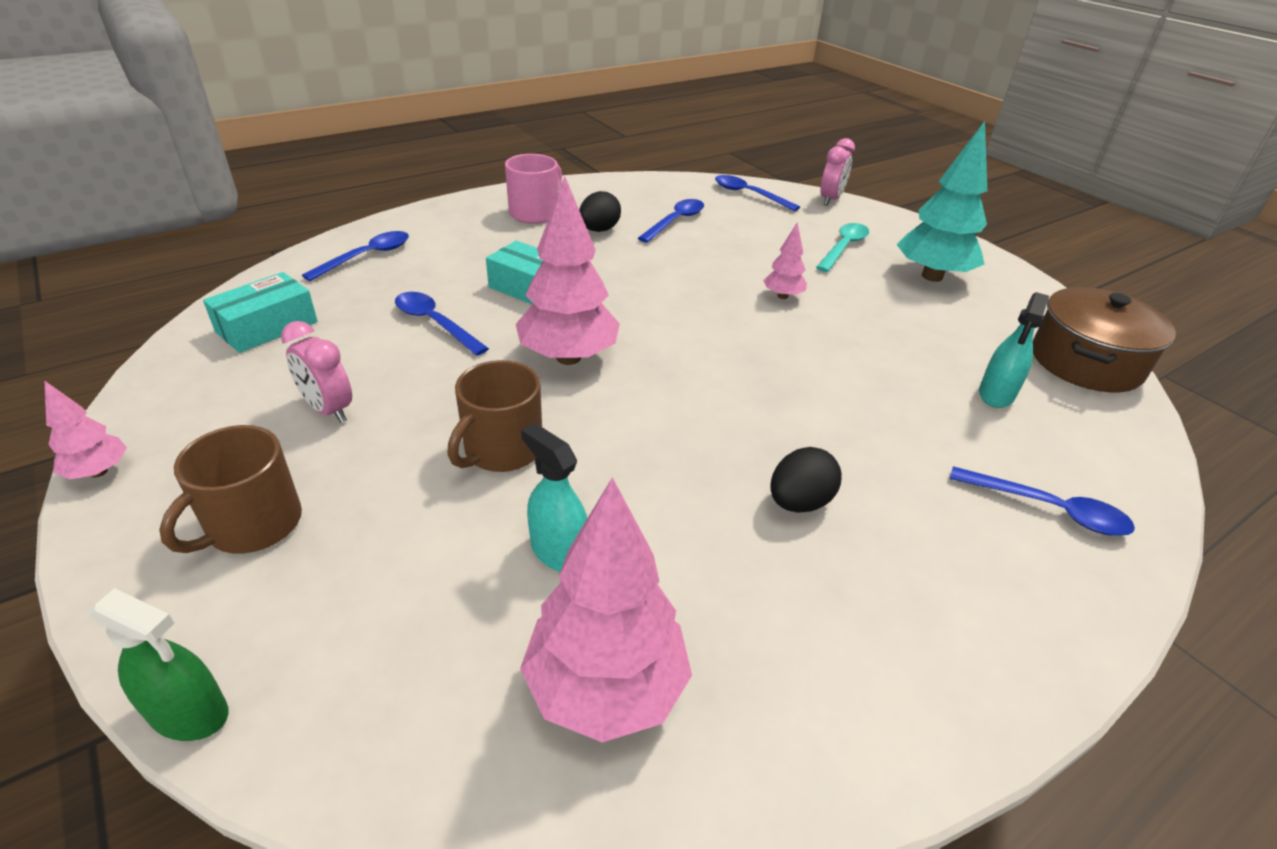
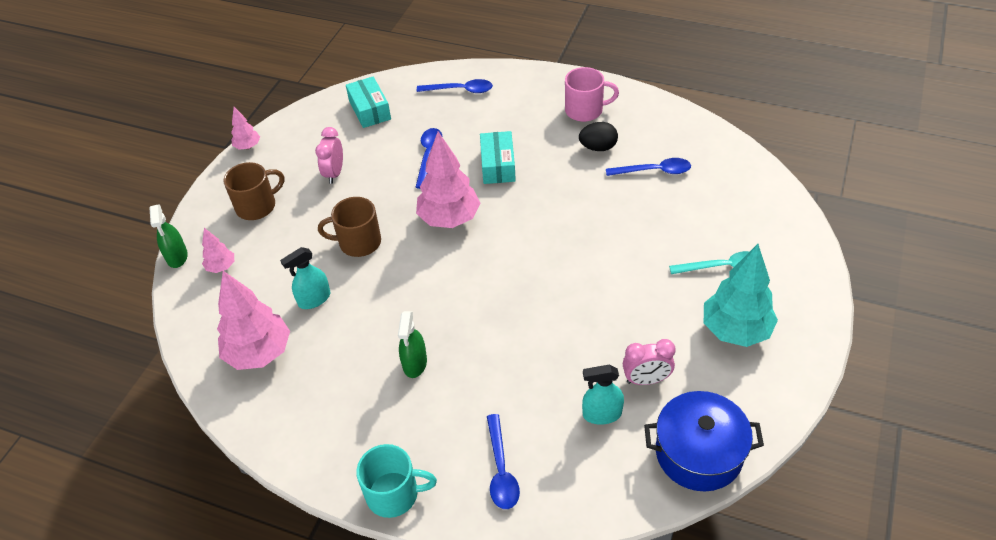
camera: 60 degrees right, 10 degrees up
brown mug [159,425,302,554] -> brown mug turned 150 degrees clockwise [223,162,285,220]
turquoise box [203,272,318,353] -> turquoise box turned 60 degrees clockwise [346,76,391,128]
turquoise spray bottle [521,423,587,572] -> turquoise spray bottle turned 135 degrees counterclockwise [280,247,330,309]
blue spoon [715,175,800,211] -> none
pink tree [763,222,807,299] -> pink tree moved to [202,228,234,273]
black egg [770,447,842,513] -> green spray bottle [398,311,427,378]
pink clock [820,138,855,205] -> pink clock moved to [623,339,676,385]
brown pot [1033,287,1176,392] -> blue pot [644,391,764,491]
none -> turquoise mug [356,444,437,518]

